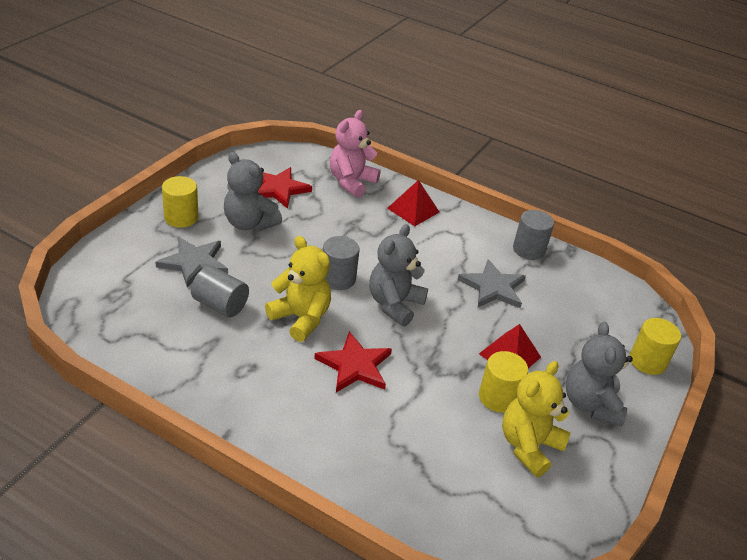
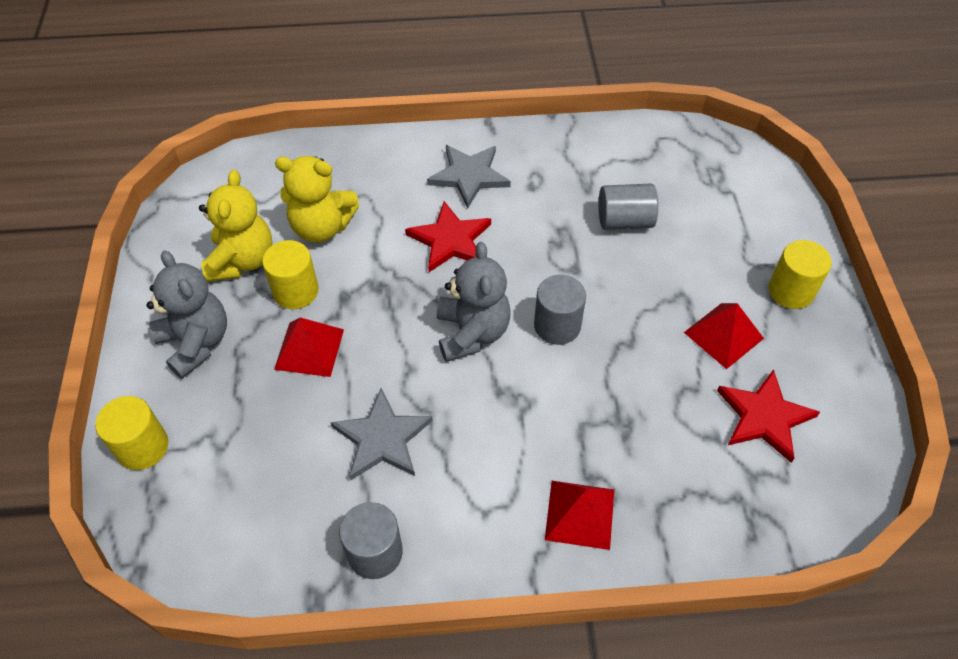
camera: 150 degrees right, 15 degrees up
grey star [155,237,228,288] -> grey star moved to [427,145,511,208]
grey teddy bear [224,152,282,231] -> red pyramid [684,303,764,369]
yellow teddy bear [265,236,331,342] -> yellow teddy bear moved to [275,156,359,242]
pink teddy bear [330,110,381,198] -> none

